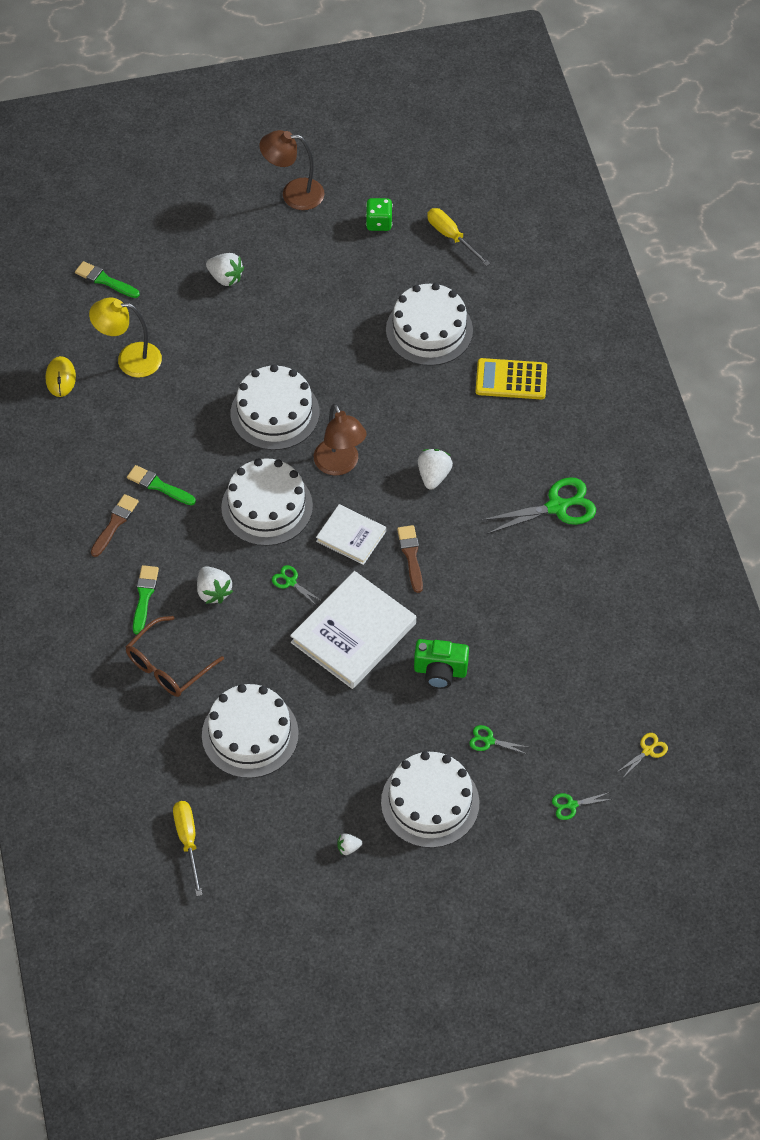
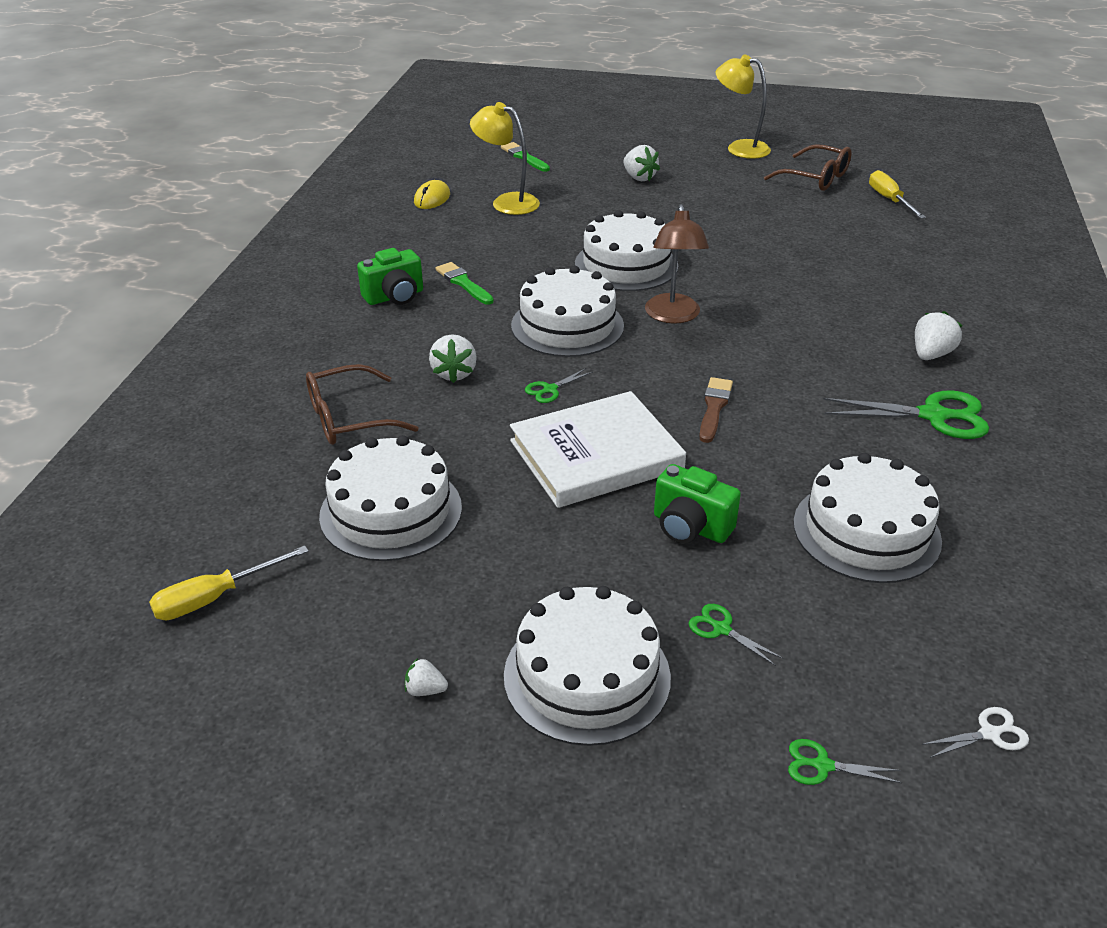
camera: 25 degrees right, 20 degrees down
brown brush [91,494,139,557] -> green camera [357,248,423,305]
green brush [133,565,159,634] -> none
yellow screwdriver [173,801,202,896] -> yellow screwdriver turned 135 degrees counterclockwise [149,545,309,620]
brown lamp [260,130,324,210] -> yellow lamp [715,54,771,159]
green scissors [272,565,323,606] -> green scissors turned 105 degrees counterclockwise [525,368,593,403]
white book [316,504,386,565] -> none
green dice [366,198,393,231] -> brown glasses [764,144,852,191]
white cake [386,283,473,366] -> white cake moved to [793,453,942,583]
white strawberry [418,449,453,490] -> white strawberry moved to [915,311,963,360]
yellow calculator [475,358,547,399] -> none
yellow scissors [616,733,668,778] -> white scissors [922,707,1029,758]

